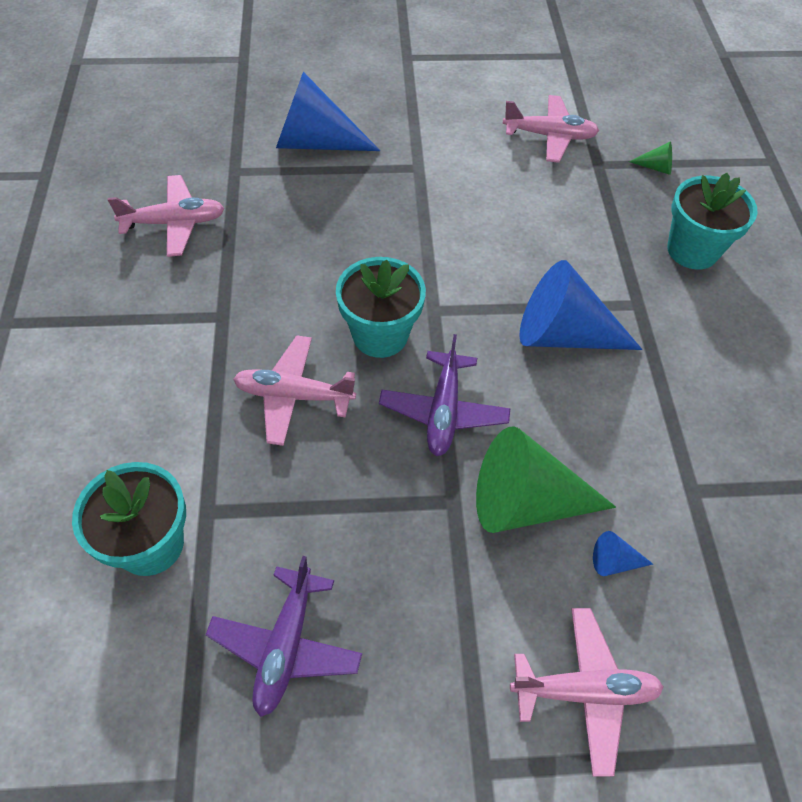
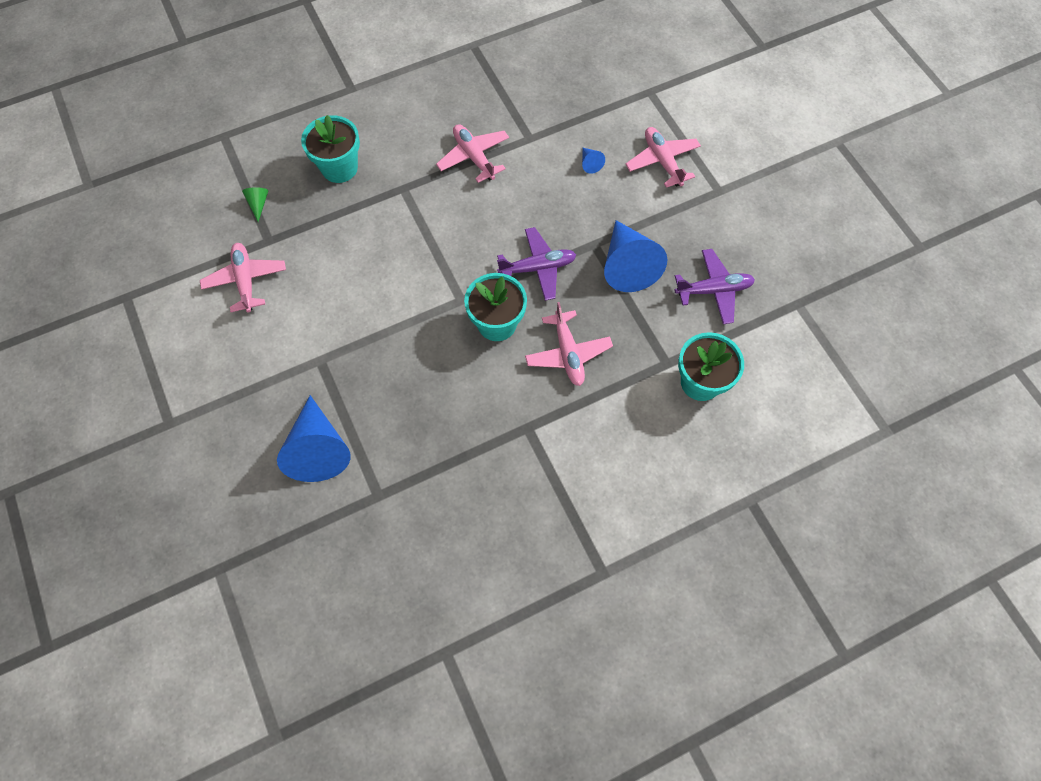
camera: 110 degrees left, 10 degrees up
pink plane [108,175,225,257] -> pink plane moved to [436,124,509,183]
green cone [476,426,616,533] -> none
blue cone [520,260,643,350] -> blue cone moved to [604,220,667,292]

